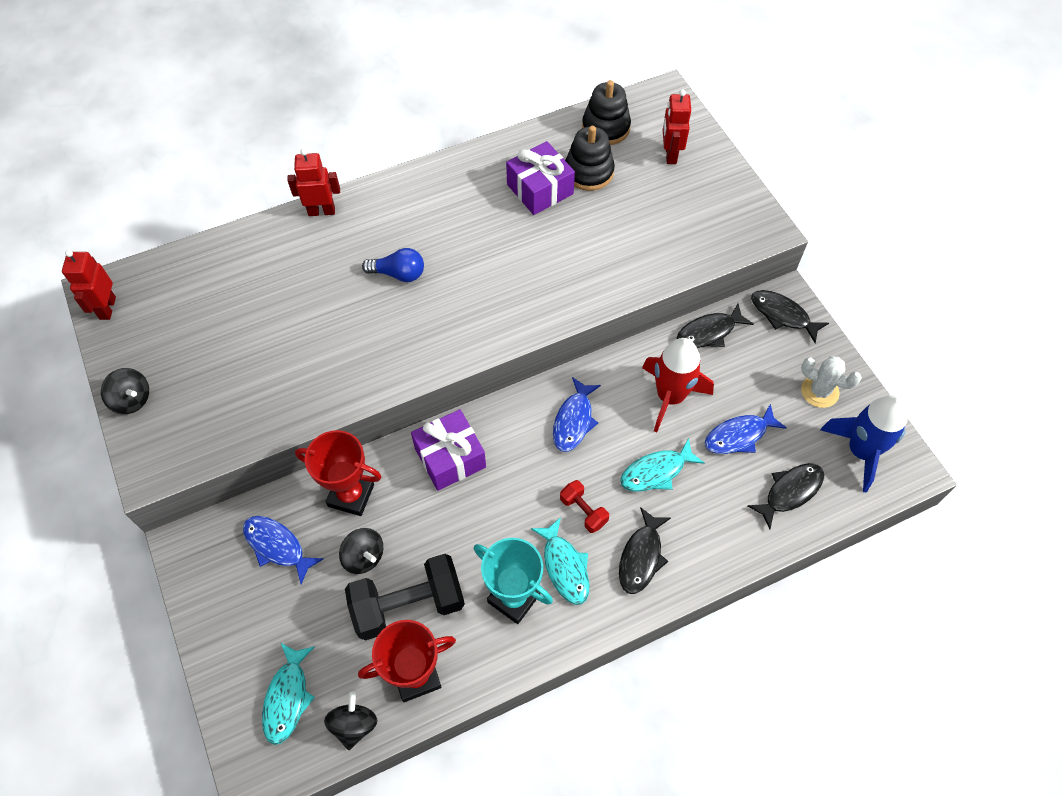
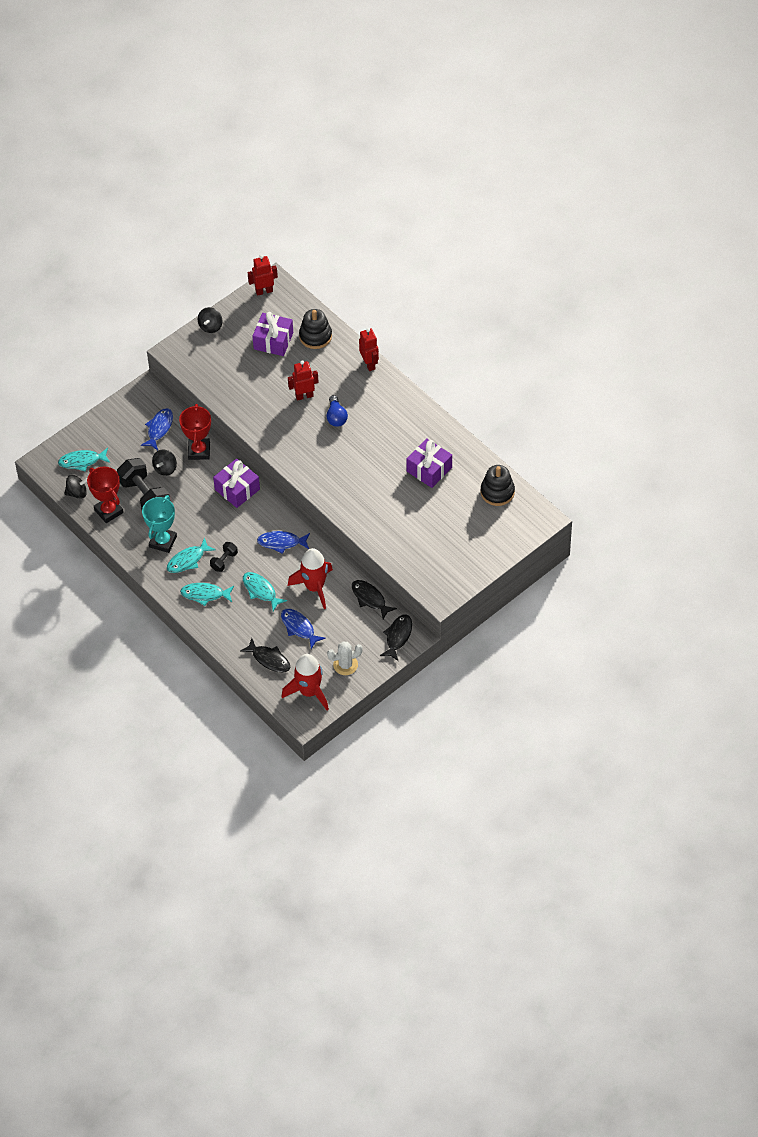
camera: 75 degrees right, 5 degrees down
red dumbbell [560,480,609,533] -> black dumbbell [210,542,238,572]
black stacking toy [565,126,615,191] -> black stacking toy moved to [299,309,332,349]
black fish [619,507,671,594] -> turquoise fish [180,583,234,606]
red robot [663,90,691,164] -> red robot moved to [288,360,319,401]
white cactus [801,356,862,408] -> white cactus turned 60 degrees clockwise [327,642,363,675]
blue rocket [821,395,908,492] -> red rocket [281,654,329,711]
none -> purple gift [252,312,293,356]

